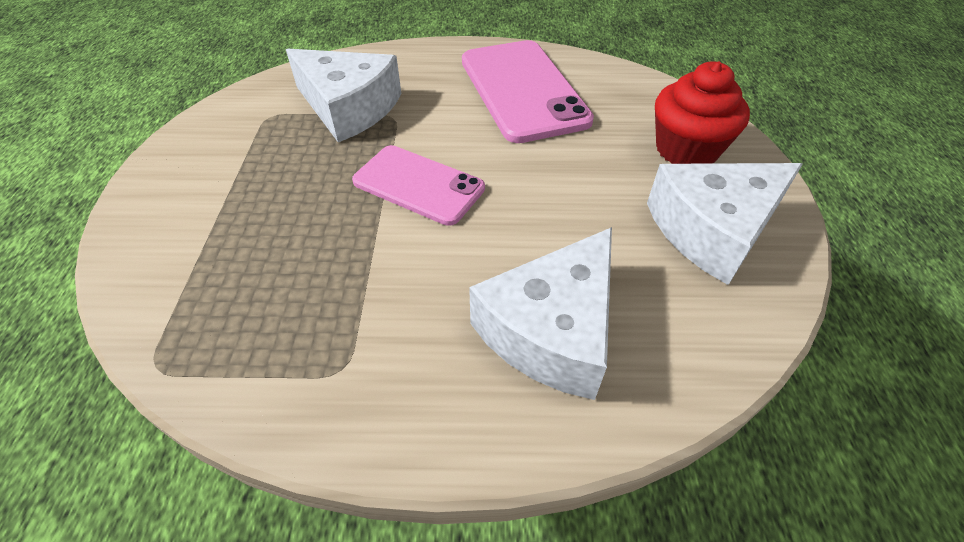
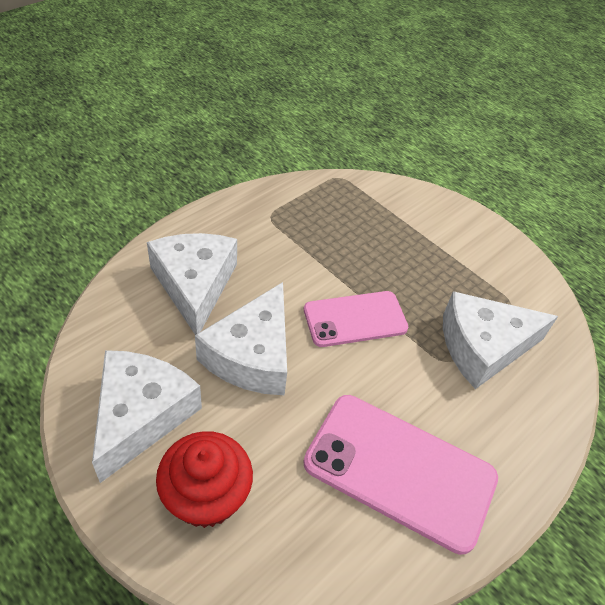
camera: 130 degrees right, 0 degrees up
none -> white cheese [195,282,287,395]

